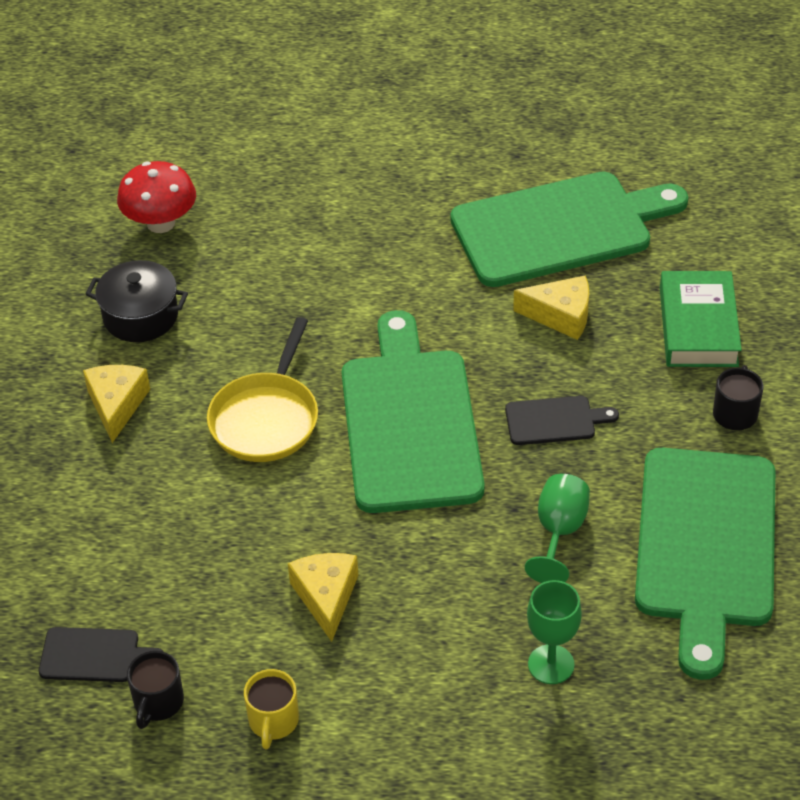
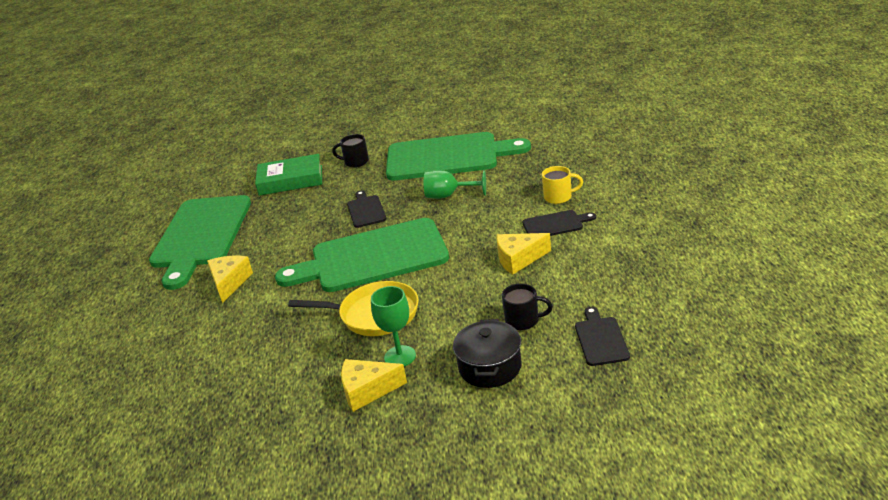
camera: 95 degrees left, 15 degrees down
black pot [86,260,188,342] -> black pot moved to [453,319,522,388]
red mushroom [117,161,196,233] -> none
black mug [127,651,184,729] -> black mug moved to [502,283,553,330]
yellow mug [244,669,299,749] -> yellow mug moved to [542,166,583,204]
green cutting board [450,171,688,287] -> green cutting board turned 150 degrees counterclockwise [149,195,251,290]
yellow cheese [513,275,589,340] -> yellow cheese moved to [207,256,253,303]
green goblet [527,580,582,684] -> green goblet moved to [371,286,416,366]
none -> black cutting board [522,210,596,236]

